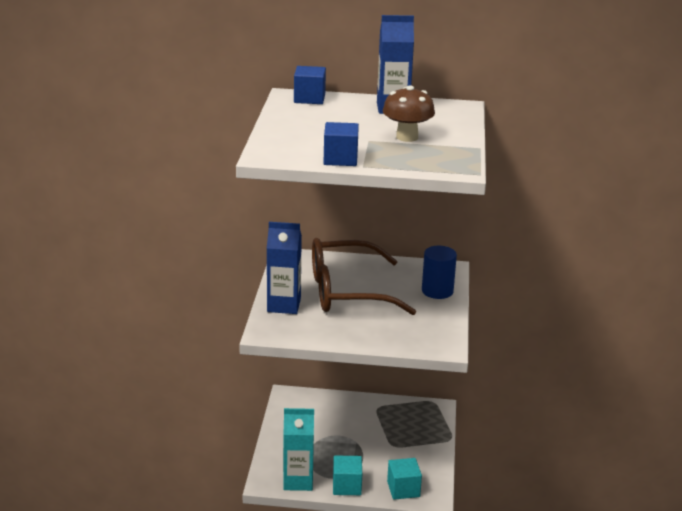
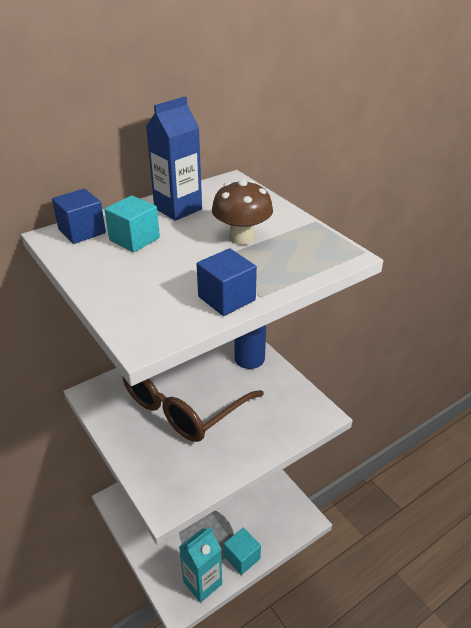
camera: 40 degrees left, 10 degrees up
blue carton [267,222,302,314] -> none
turquoise cube [387,458,422,500] -> turquoise cube moved to [104,195,160,252]

